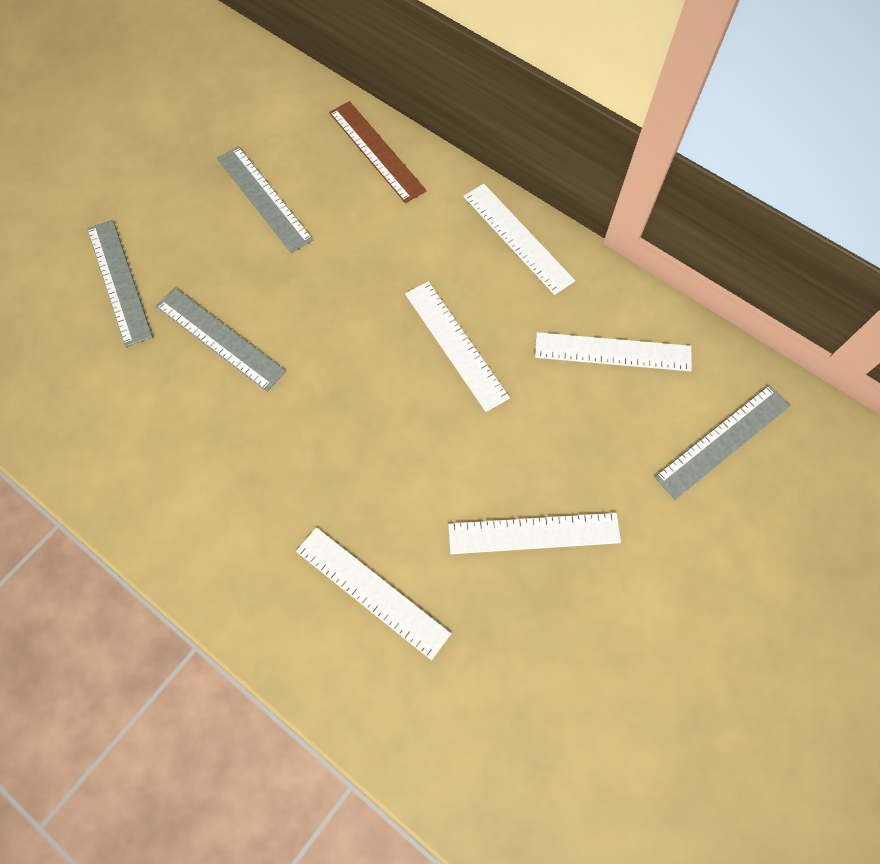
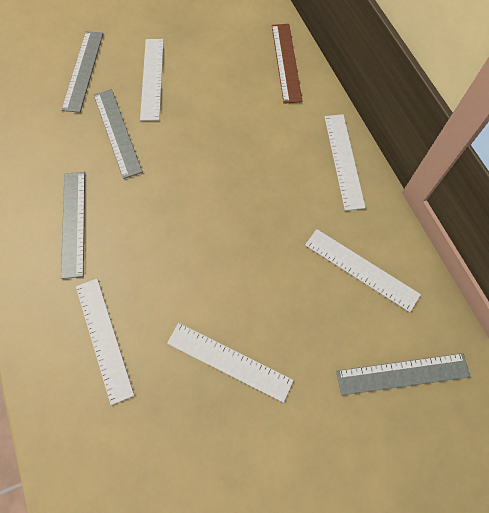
camera: 30 degrees right, 0 degrees up
grey ruler [217,146,313,253] -> grey ruler moved to [61,172,85,279]
white ruler [405,281,510,412] -> white ruler moved to [140,39,164,121]

